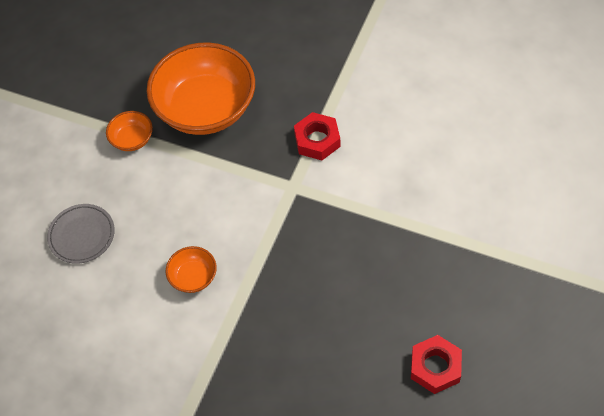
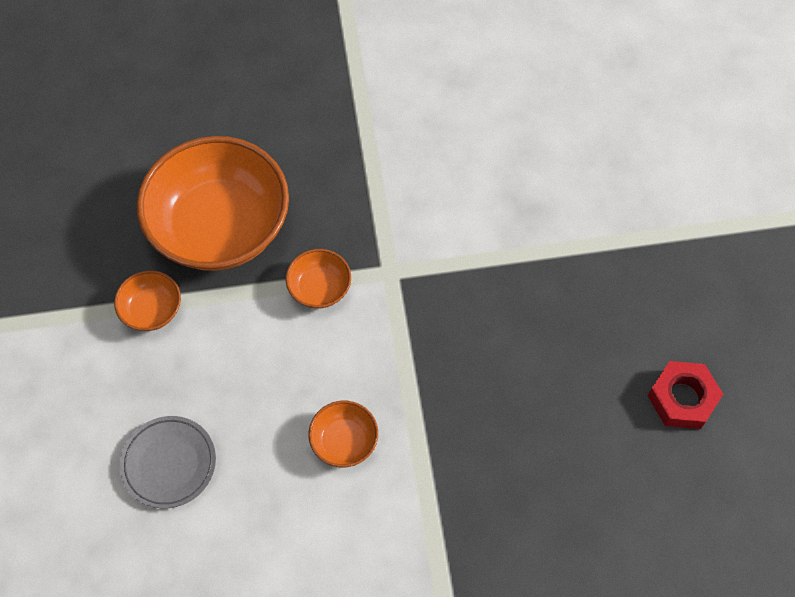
camera: 35 degrees left, 5 degrees up
red nut [294,112,341,160] -> none
none -> orange bowl [286,249,351,308]

